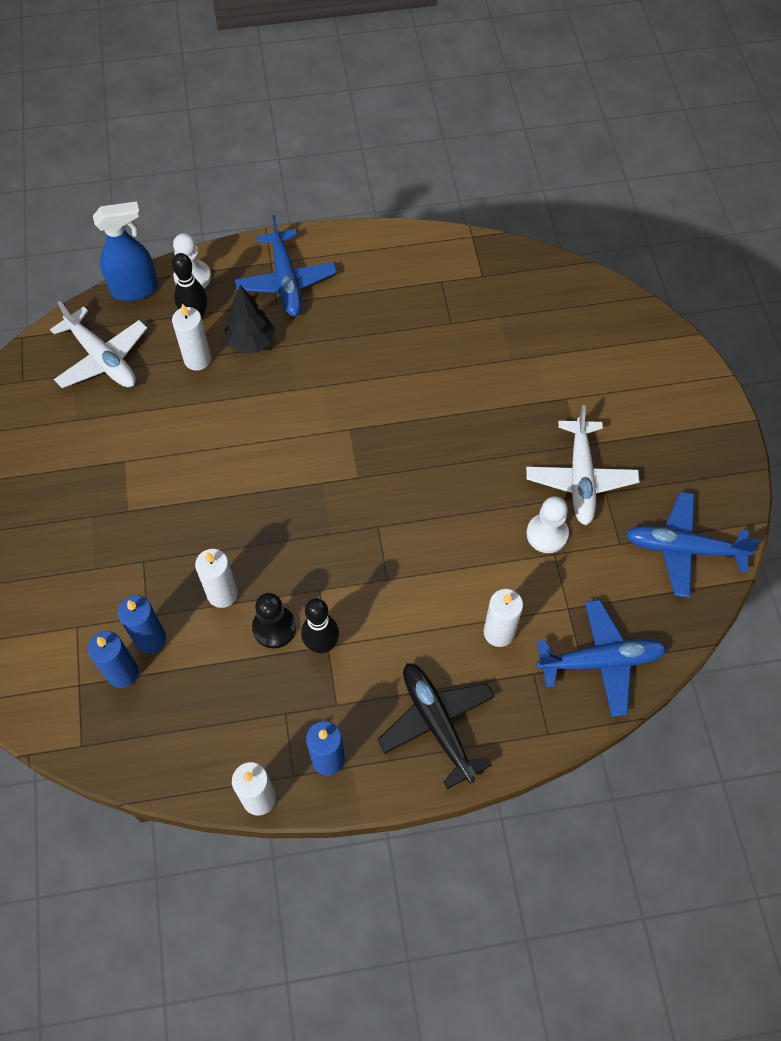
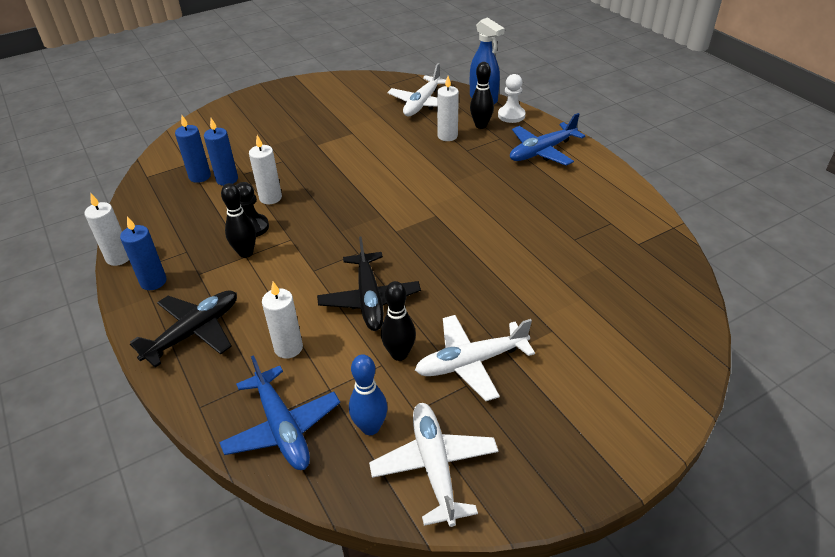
camera: 70 degrees right, 20 degrees down
black tree [225,285,275,353] -> none
white pawn [526,496,569,553] -> black bowling pin [381,281,416,361]
blue plane [626,492,761,598] -> white plane [369,403,499,527]
none -> black plane [317,236,421,331]
none -> blue bowling pin [349,354,388,435]

